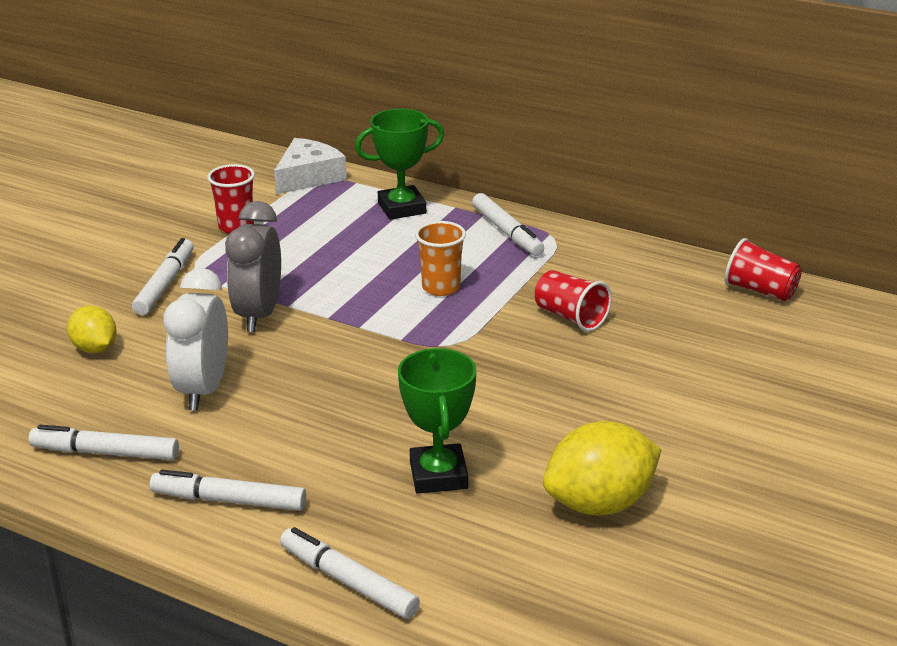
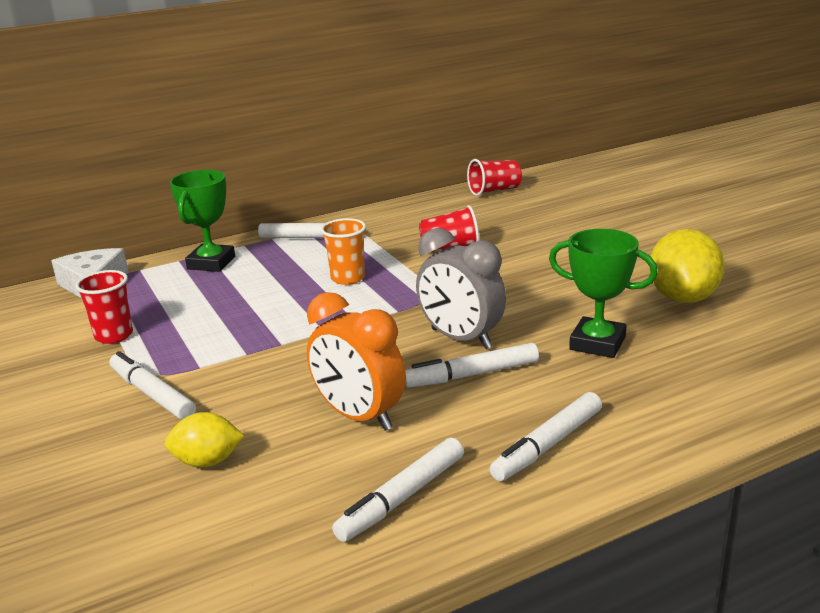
camera: 55 degrees left, 5 degrees down
white clock [163,268,228,410] -> orange clock [307,292,406,431]
grey clock [225,201,281,332] -> grey clock moved to [416,228,506,349]
white marker [280,527,420,619] -> white marker moved to [405,343,539,388]

